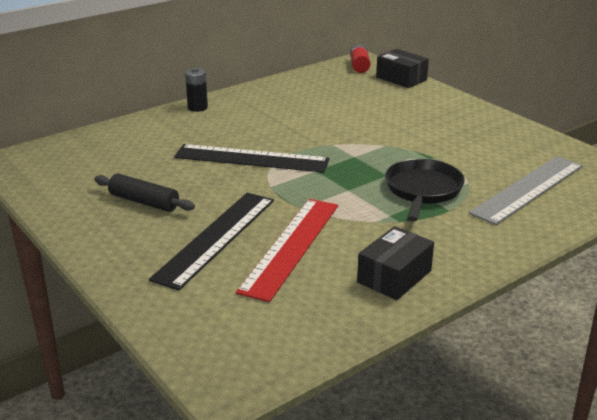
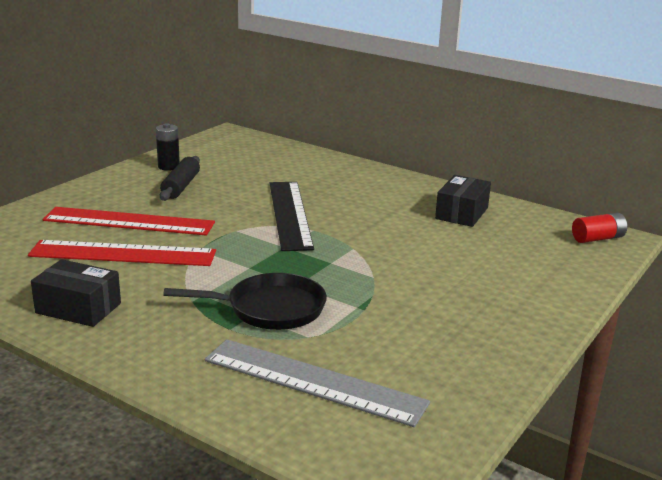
camera: 70 degrees right, 5 degrees down
black ruler [149,193,274,291] -> red ruler [42,207,215,235]
black battery [185,68,208,112] -> black battery moved to [156,123,180,171]
black box [376,49,429,88] -> black box moved to [435,175,491,227]

